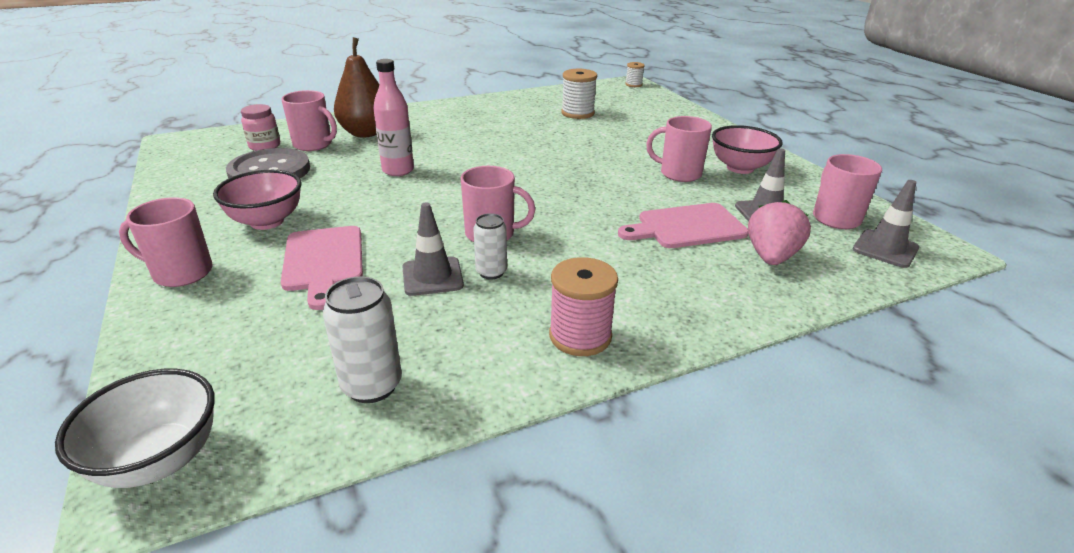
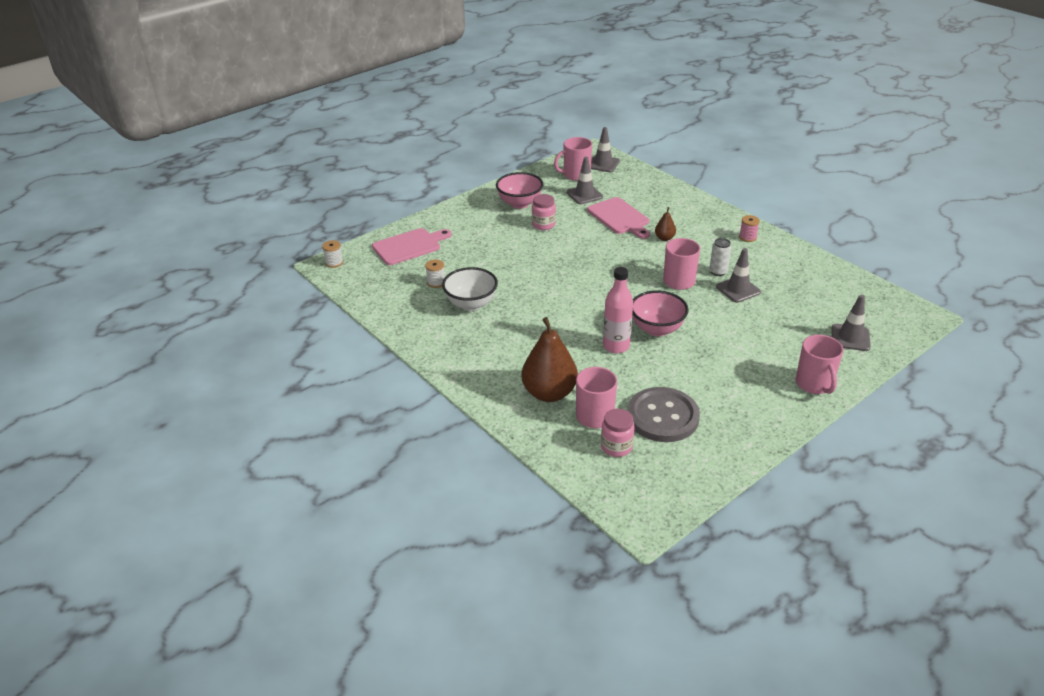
camera: 105 degrees left, 5 degrees up
white bowl [55,369,215,488] -> white bowl moved to [442,267,498,311]
pink bowl [213,170,302,230] -> pink bowl moved to [632,291,689,336]
pink cutting board [281,226,363,310] -> pink cutting board moved to [372,228,452,265]
white can [323,276,402,403] -> none
pink spool [549,257,618,356] -> pink spool [739,215,760,242], size x0.58
white spool [561,69,597,119] -> white spool [425,259,445,288], size x0.58
pink mug [646,116,712,182] -> pink jar [532,194,556,230]
pink strawberry [748,200,811,265] -> none
none -> brown pear [655,207,676,241]
none -> grey traffic cone [832,295,871,351]

